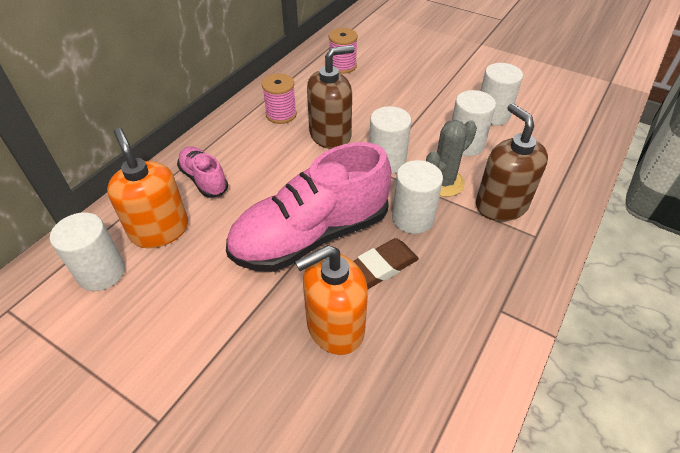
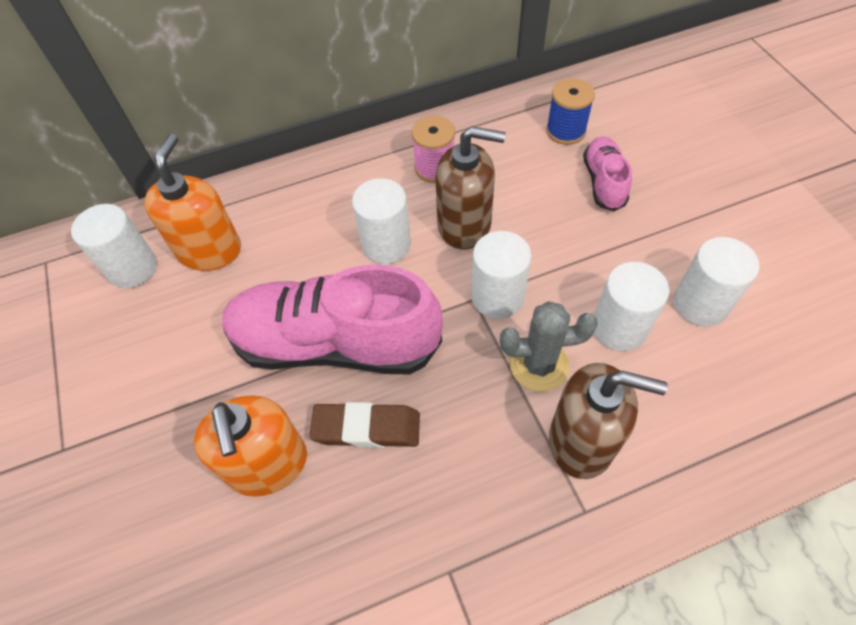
camera: 40 degrees right, 10 degrees up
pink shoe [177,146,228,198] -> pink shoe moved to [583,136,632,211]
orange soap dispenser [295,245,368,355] -> orange soap dispenser turned 120 degrees counterclockwise [194,396,307,497]
pink spool [329,28,358,74] -> blue spool [546,78,595,145]
white cylinder [392,160,443,234] -> white cylinder moved to [352,178,411,264]
brown soap dispenser [476,103,548,221] -> brown soap dispenser turned 90 degrees clockwise [549,363,668,479]

